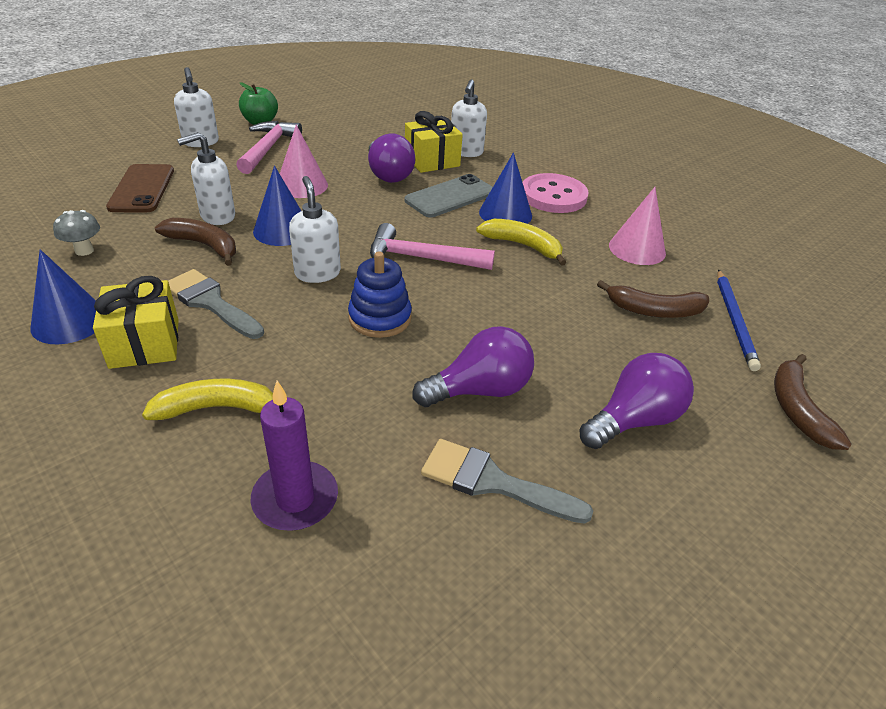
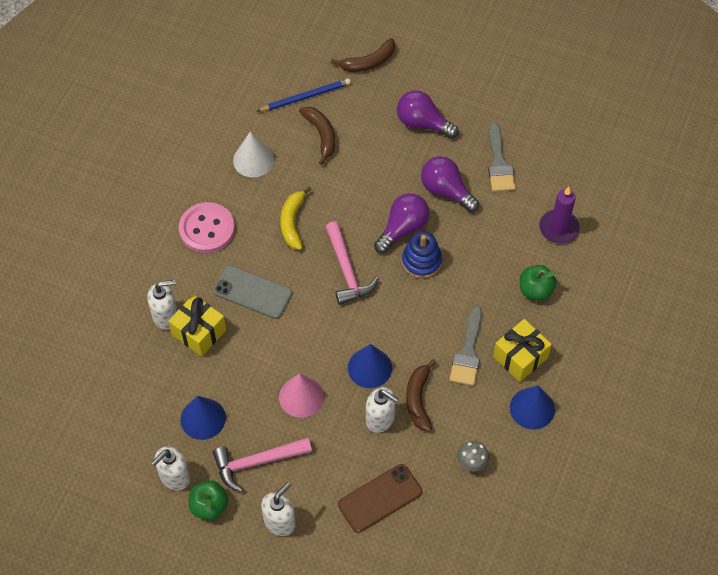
camera: 115 degrees left, 20 degrees up
yellow banana [142,379,273,420] -> green apple [520,265,557,301]
white soap dispenser [289,176,341,283] -> white soap dispenser moved to [151,446,190,490]
purple light bulb [368,133,415,183] -> purple light bulb moved to [374,193,429,253]
blue cone [479,153,532,224] -> blue cone moved to [180,396,226,440]
pink cone [609,187,666,265] -> white cone [233,131,274,177]

